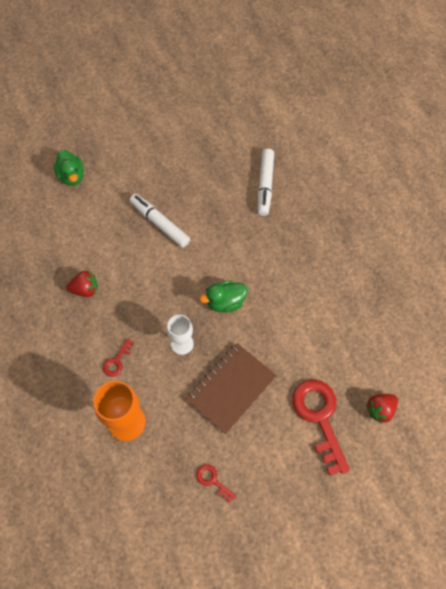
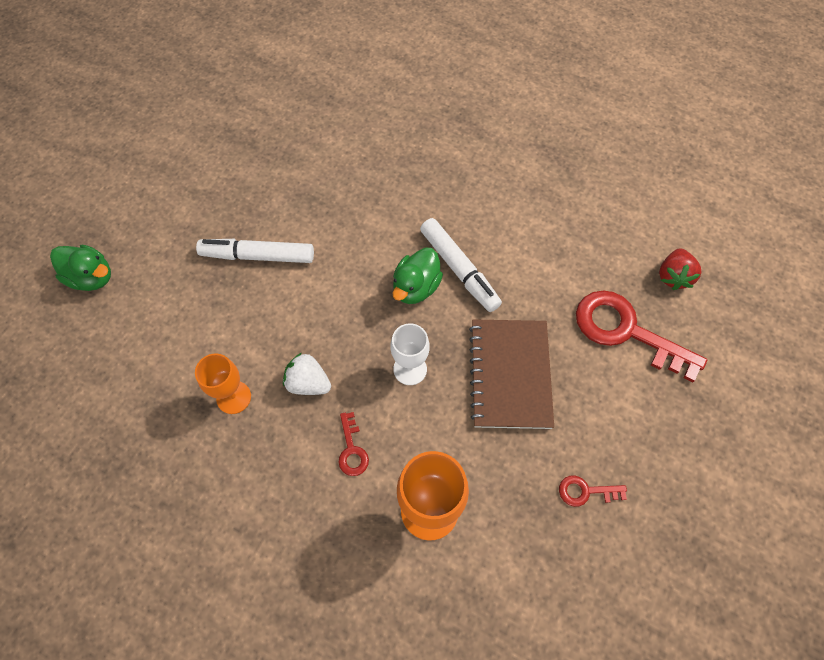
camera: 40 degrees left, 0 degrees up
red strawberry [66,270,98,297] -> orange goblet [195,353,251,414]
white marker [258,149,274,216] -> white marker moved to [420,218,502,312]
none -> white strawberry [283,353,331,395]

